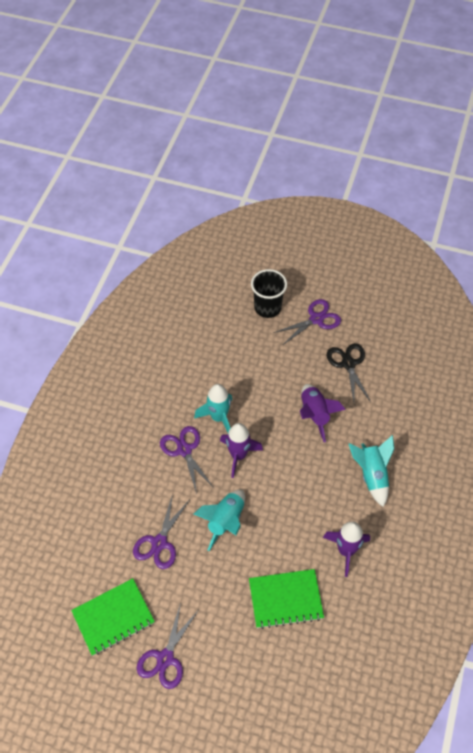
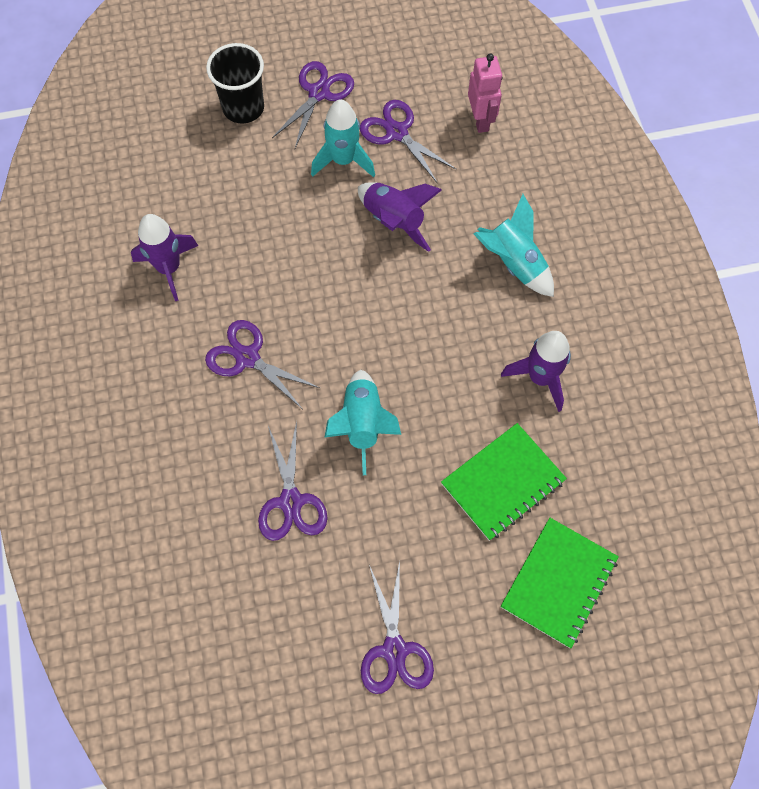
camera: 30 degrees left, 10 degrees up
green notebook [71,578,155,656] -> green notebook moved to [501,518,619,648]
turquoise rocket [194,384,232,433] -> turquoise rocket moved to [311,99,375,177]
purple rocket [220,423,263,478] -> purple rocket moved to [131,214,198,301]
black scissors [327,343,371,402] -> purple scissors [360,100,457,184]
none -> pink robot [468,53,503,133]

